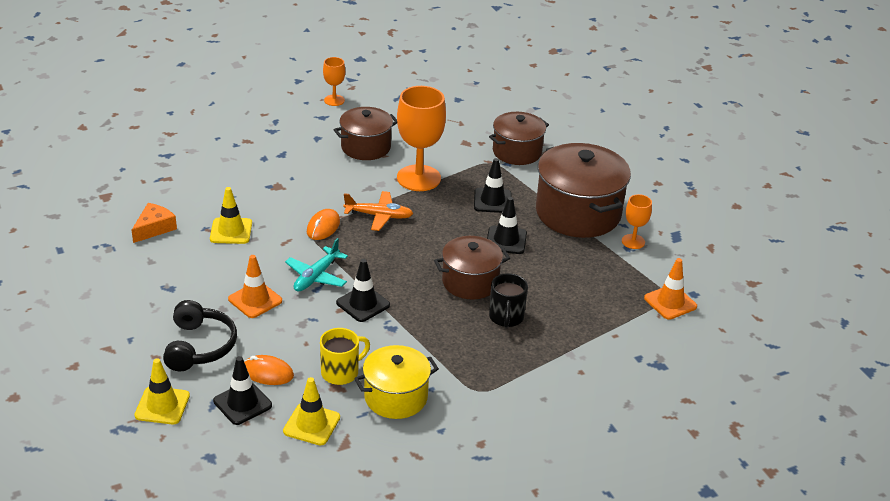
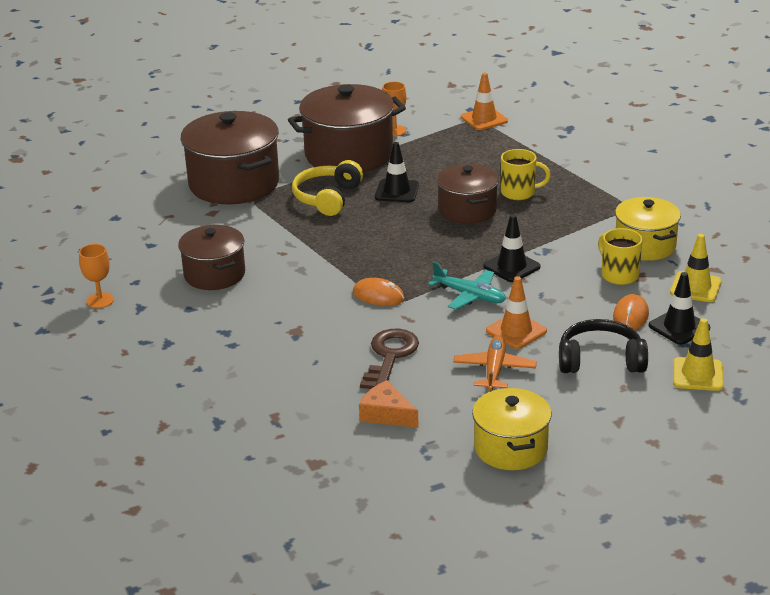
camera: 85 degrees left, 5 degrees down
yellow traffic cone [210,187,252,244] -> brown key [360,329,419,389]
orange plane [344,191,414,231] -> orange plane moved to [453,335,537,391]
orange goblet [397,86,446,191] -> none
black traffic cone [474,158,511,213] -> yellow headphones [292,160,363,216]
brown pot [489,112,549,165] -> brown pot [181,111,279,204], size x1.63
black mug [489,273,528,327] -> yellow mug [501,149,551,200]
none -> yellow pot [472,388,551,470]

